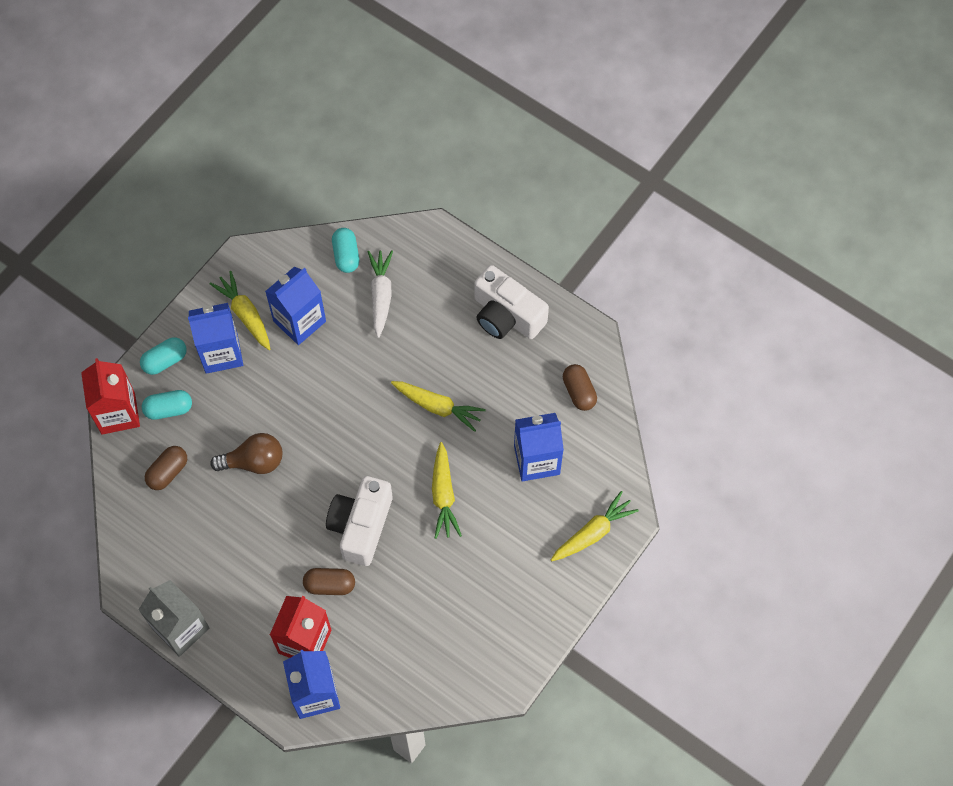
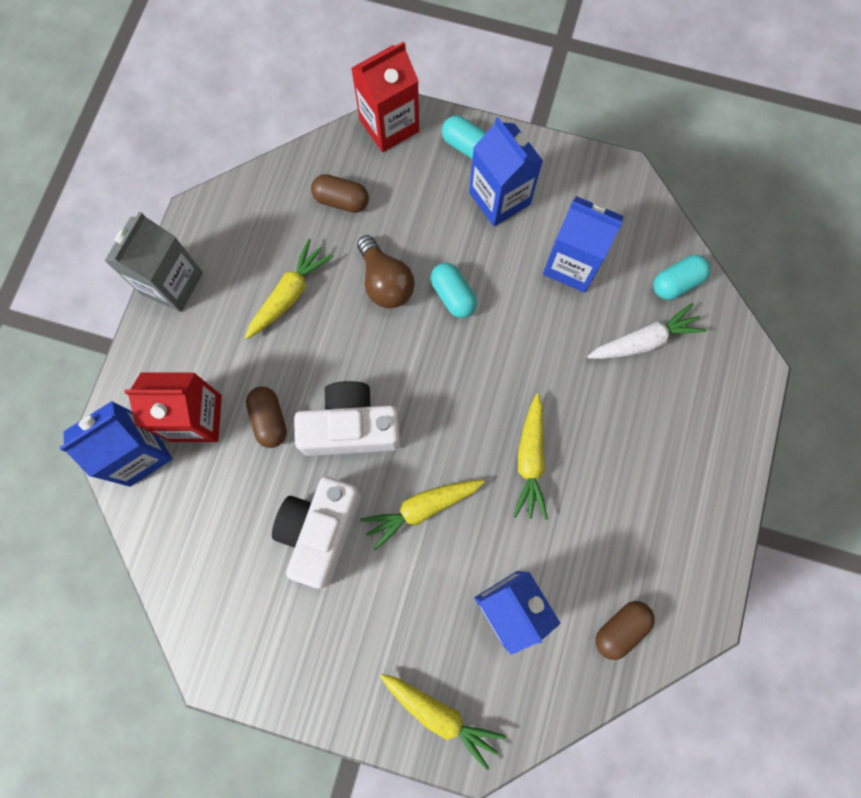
camera: 70 degrees right, 10 degrees up
turquoise capsule [142,390,192,420] -> turquoise capsule moved to [430,263,477,318]
yellow carrot [209,271,270,350] -> yellow carrot moved to [245,239,333,339]
white camera [474,265,549,339] -> white camera moved to [272,477,361,588]

